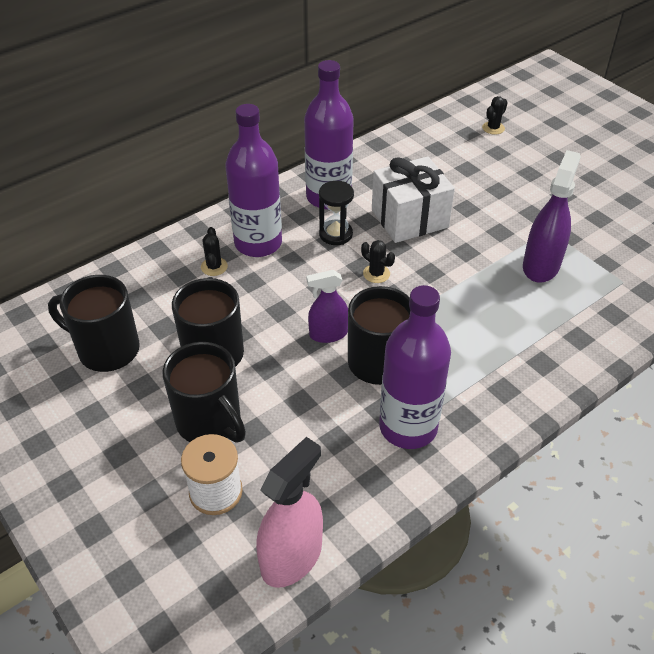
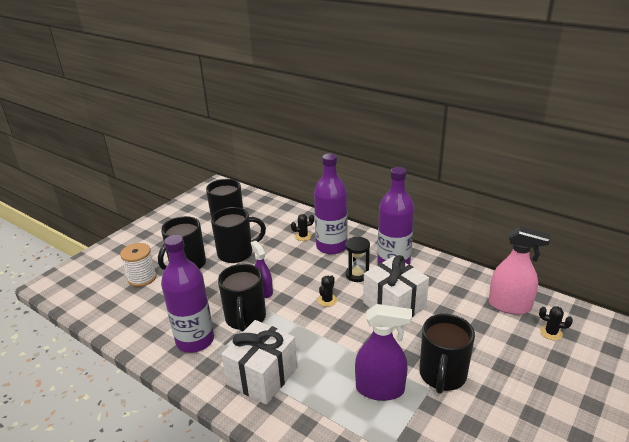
camera: 75 degrees right, 15 degrees down
pink spray bottle [256,437,323,588] -> pink spray bottle moved to [489,226,550,315]
none -> white gift [221,320,297,405]
none -> black mug [419,314,475,394]

